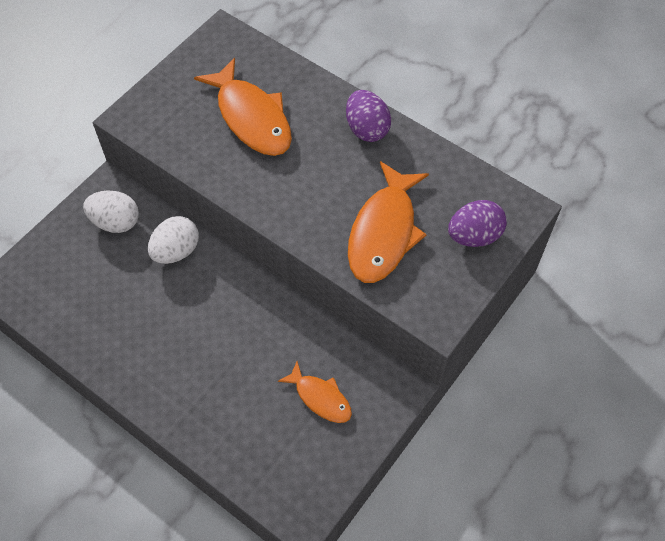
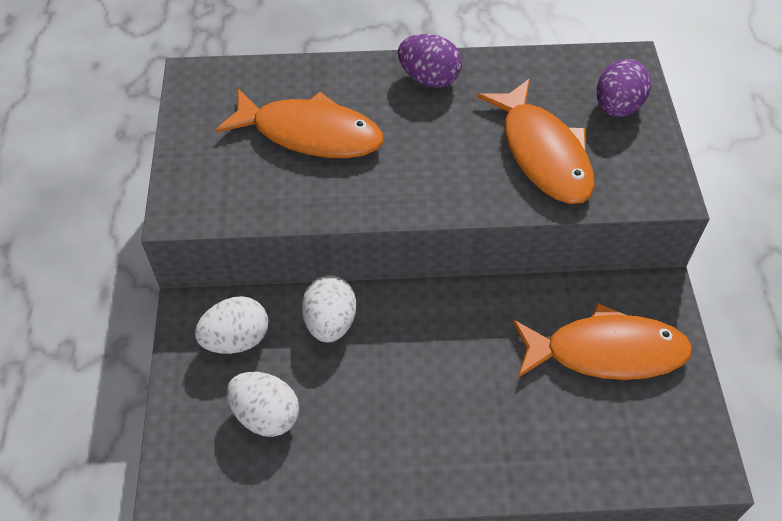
camera: 40 degrees left, 5 degrees down
orange fish [278,361,352,423] -> orange fish [513,303,692,380], size x1.78
none -> white egg [227,372,299,437]

